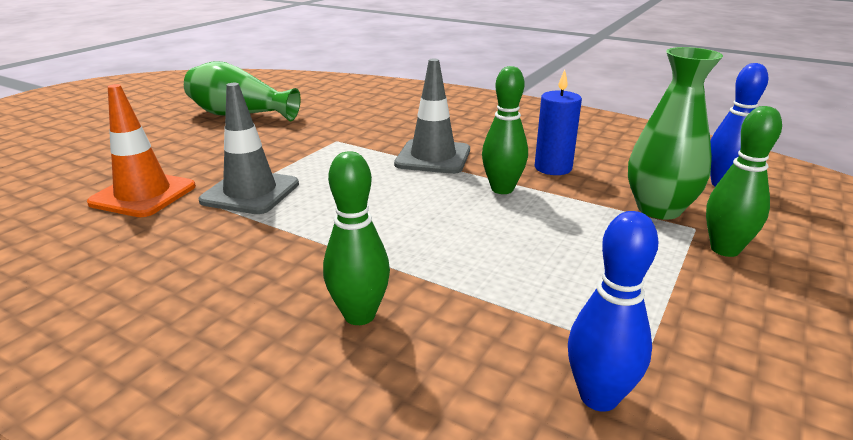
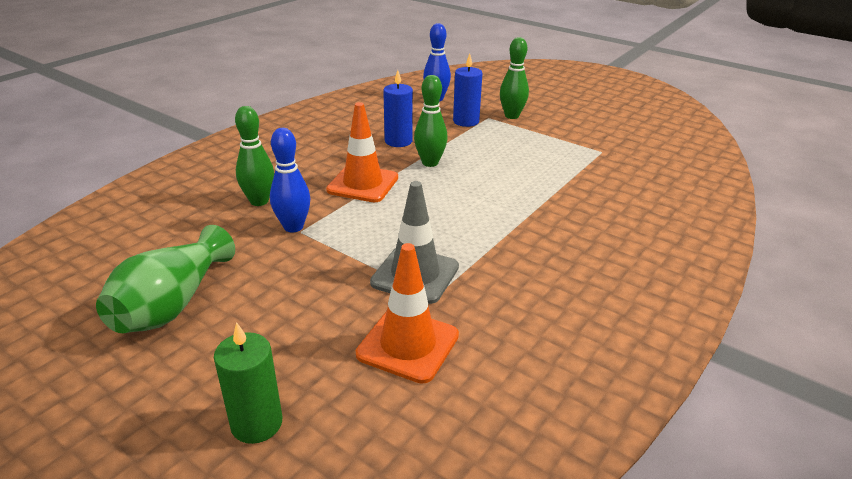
camera: 85 degrees left, 5 degrees up
green bowling pin [323,151,390,325] -> green bowling pin moved to [235,106,274,206]
grey traffic cone [394,59,470,174] -> orange traffic cone [326,102,398,202]
blue bowling pin [568,211,658,412] -> blue bowling pin moved to [270,128,310,233]
green vase [628,47,723,220] -> blue candle [453,54,483,127]
none -> green candle [214,322,282,444]

